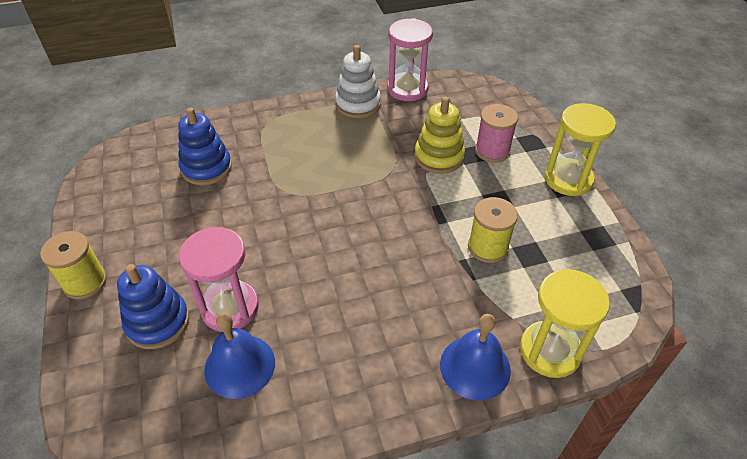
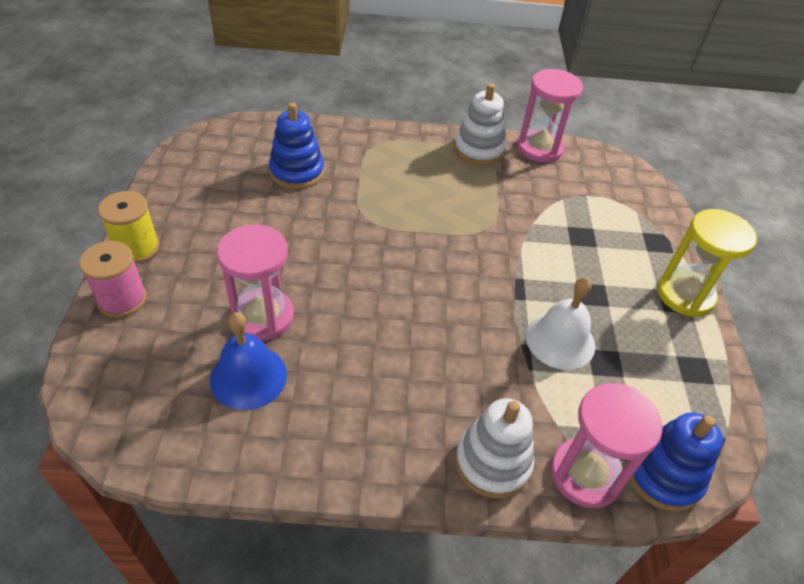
camera: 15 degrees right, 0 degrees up
blue stacking toy [117,264,189,349] -> blue stacking toy moved to [626,412,723,512]
yellow stacking toy [415,96,465,174] -> none
blue bell [440,314,511,400] -> white stacking toy [455,398,534,499]
yellow spool [468,197,518,263] -> white bell [526,277,595,370]
pink spool [475,104,518,163] -> pink spool moved to [79,241,147,318]
yellow hourglass [520,269,610,378] -> pink hourglass [551,383,663,508]

